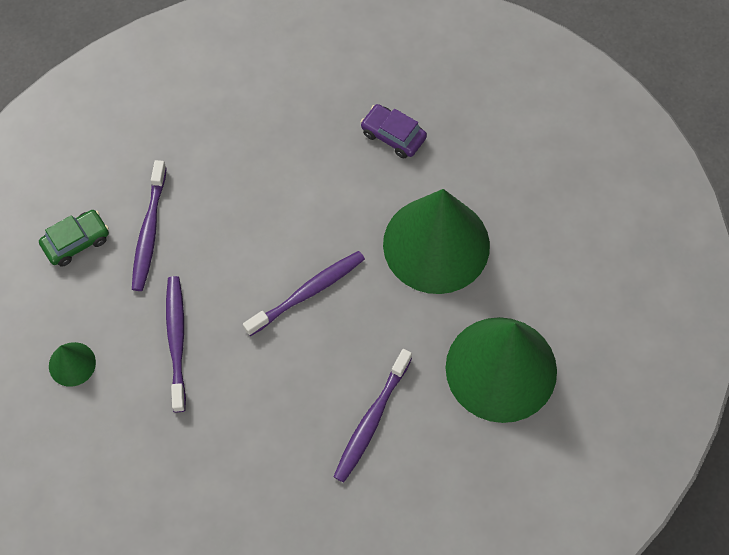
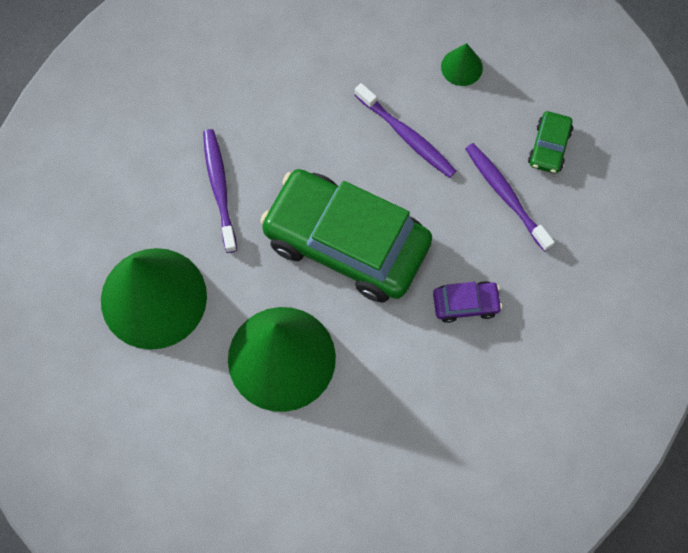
camera: 140 degrees right, 5 degrees up
purple toothbrush [243,251,365,336] -> green car [260,169,432,302]
purple car [361,104,427,158] -> purple car moved to [433,281,502,323]

